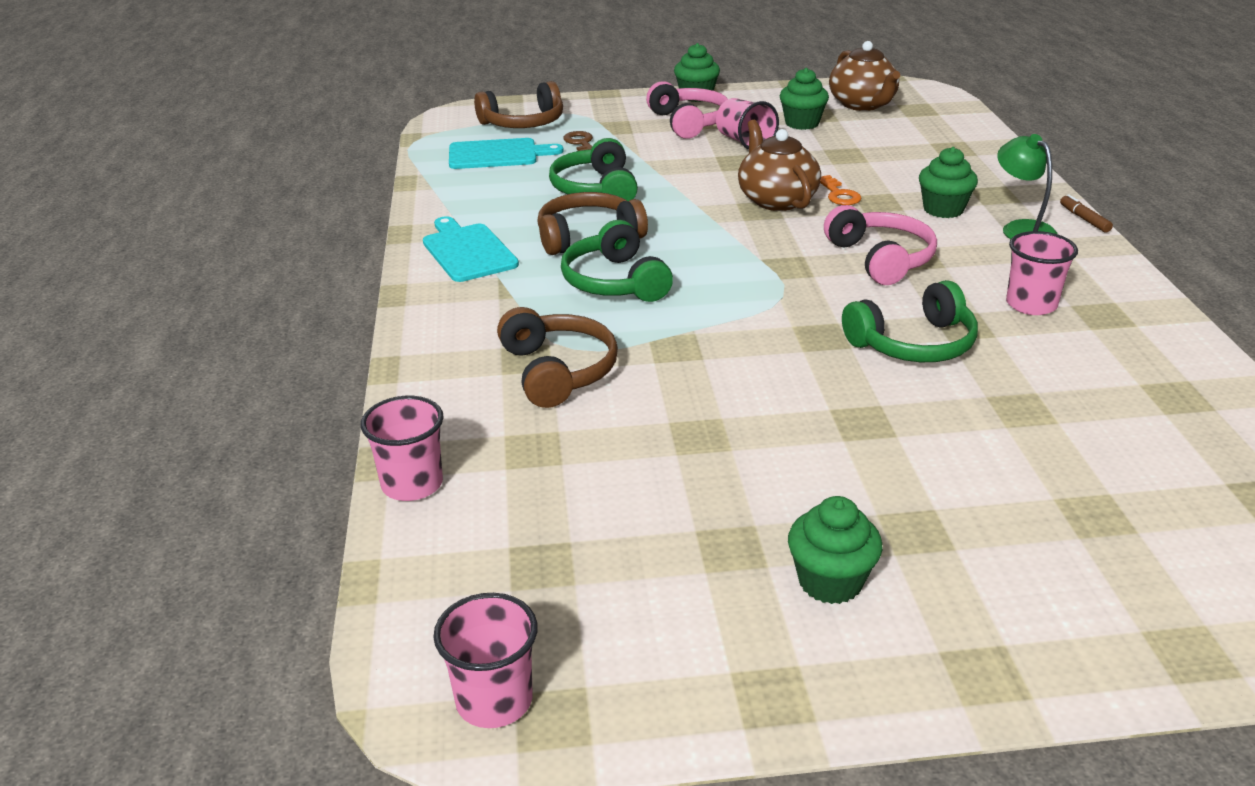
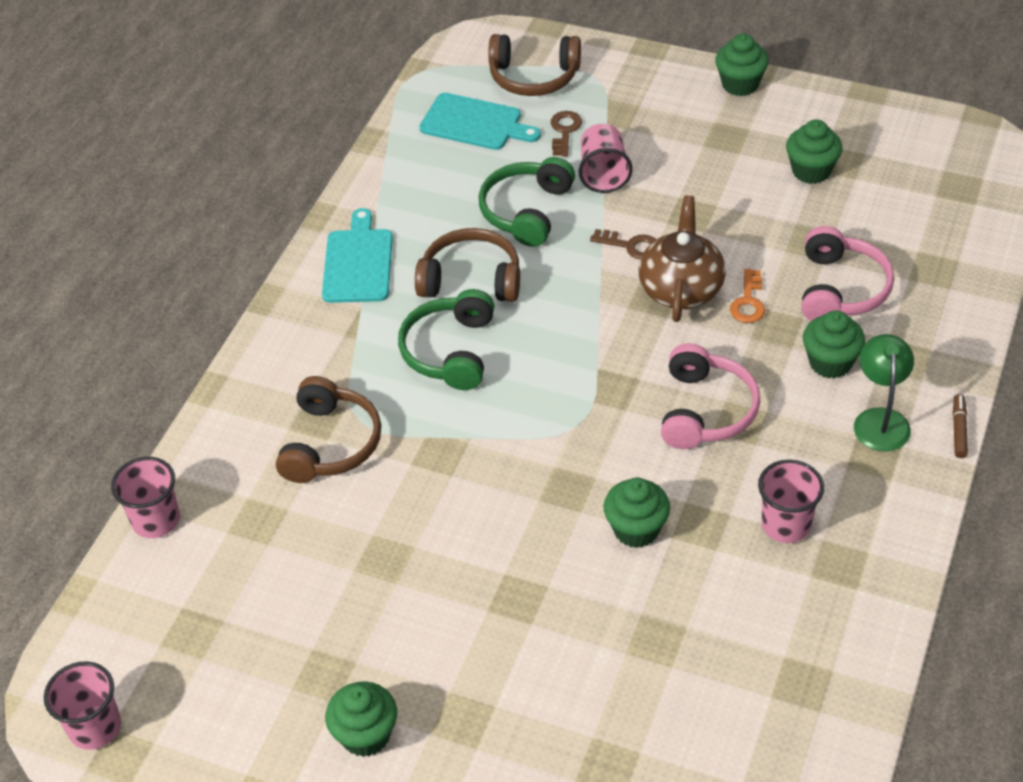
camera: 30 degrees right, 15 degrees up
pink headphones [646,81,728,139] -> pink headphones moved to [802,226,894,321]
pink cup [716,98,779,150] -> pink cup moved to [579,124,633,193]
brown teapot [829,41,900,111] -> none
green headphones [842,280,978,362] -> green cupcake [603,478,670,548]
none -> brown key [590,229,656,259]

